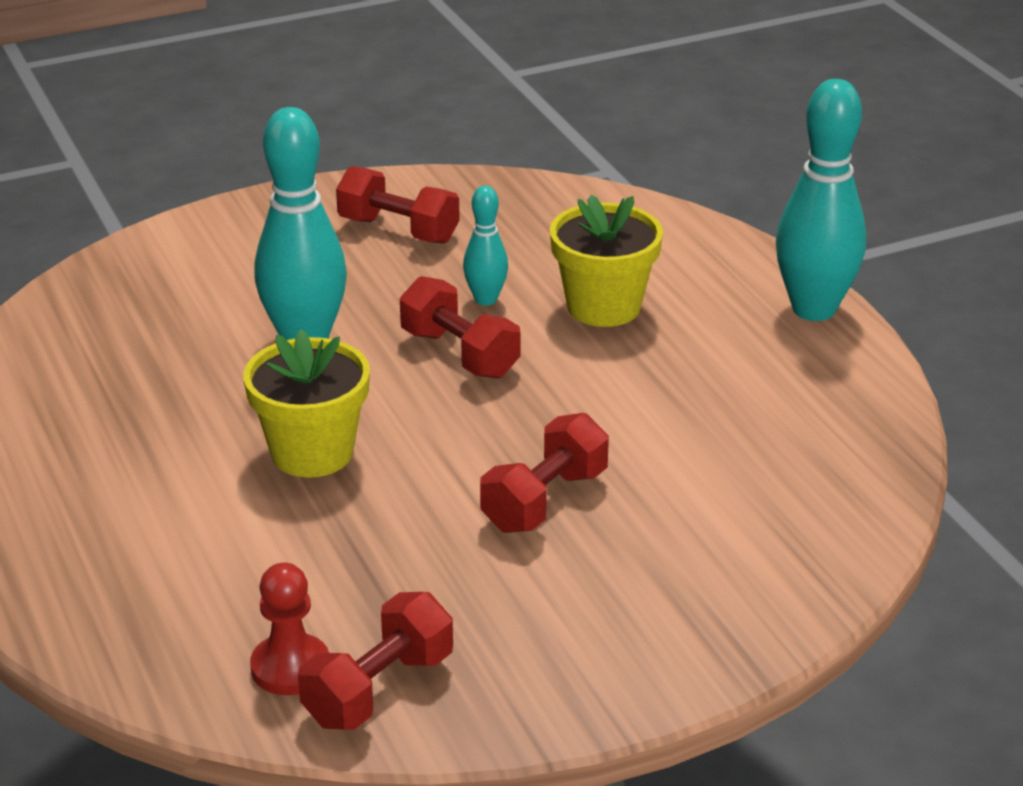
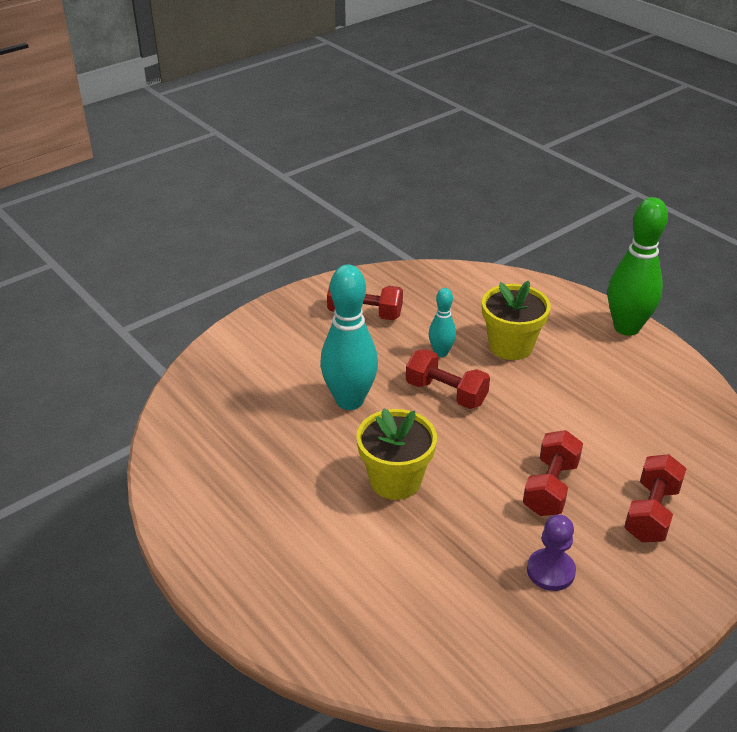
camera: 15 degrees left, 5 degrees up
red pawn [250,563,329,695] -> none
red dumbbell [298,592,453,730] -> red dumbbell moved to [624,454,686,542]
turquoise bowling pin [776,79,866,321] -> green bowling pin [608,197,668,336]
none -> purple pawn [527,514,576,591]

